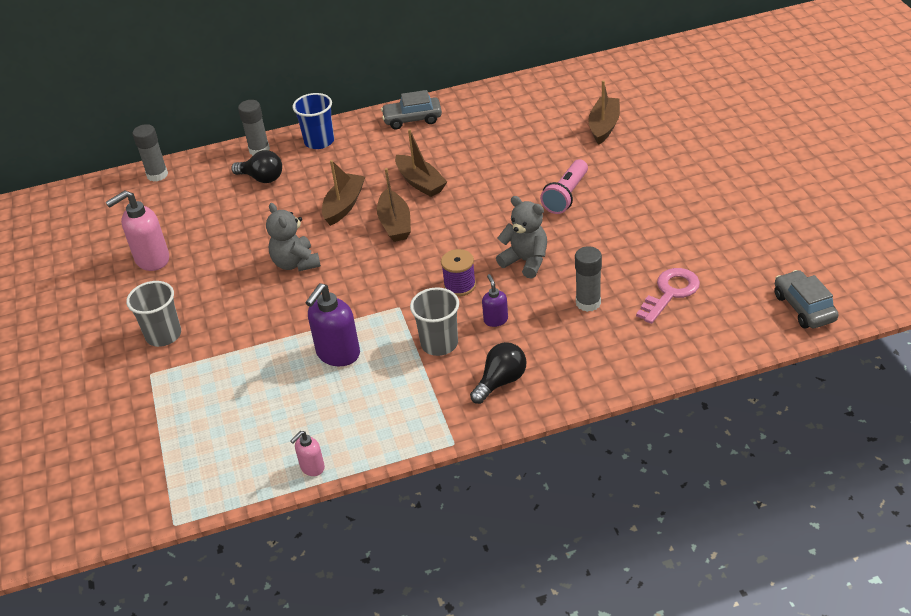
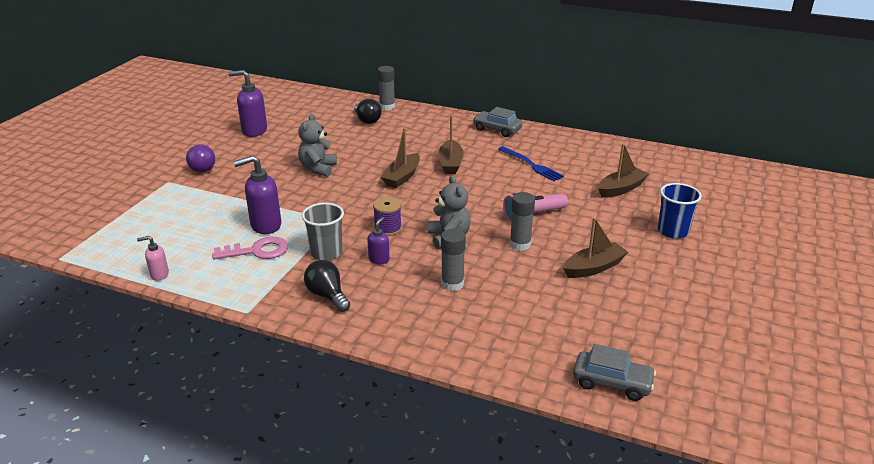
camera: 35 degrees right, 10 degrees down
pink soap dispenser [106,191,169,271] -> purple soap dispenser [228,70,267,137]
grey cup [126,281,181,347] -> purple light bulb [186,144,215,173]
grey glue stick [132,124,168,182] -> grey glue stick moved to [510,192,535,251]
blue cup [292,93,334,149] -> blue cup moved to [658,183,702,239]
brown boat [322,160,365,226] -> brown boat moved to [563,217,628,278]
black light bulb [470,342,527,404] -> black light bulb turned 120 degrees counterclockwise [304,260,350,312]
pink key [636,268,700,324] -> pink key moved to [212,237,288,259]
grey car [775,270,839,329] -> grey car turned 90 degrees clockwise [573,344,656,401]
none -> blue fork [498,146,564,181]

